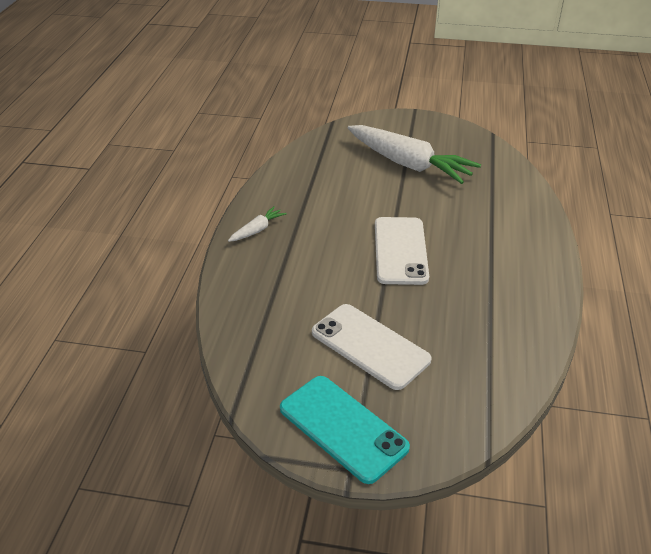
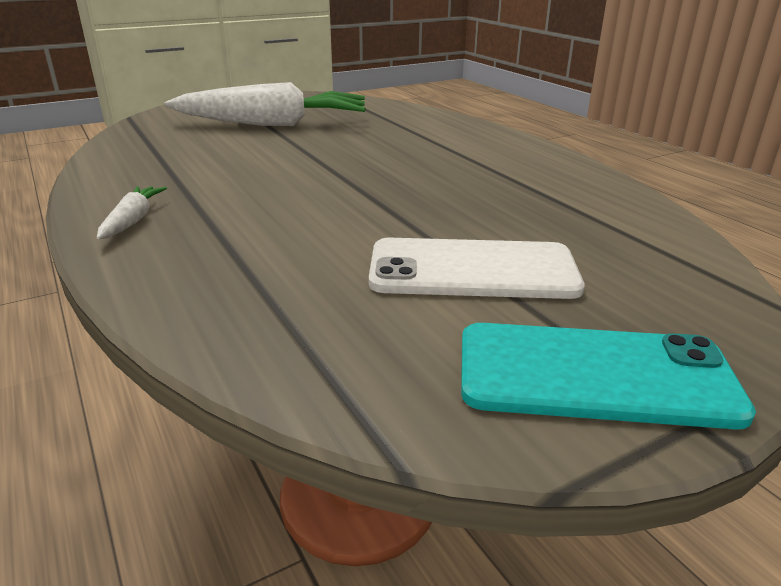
camera: 40 degrees left, 10 degrees down
white phone [375,217,429,285] -> none

